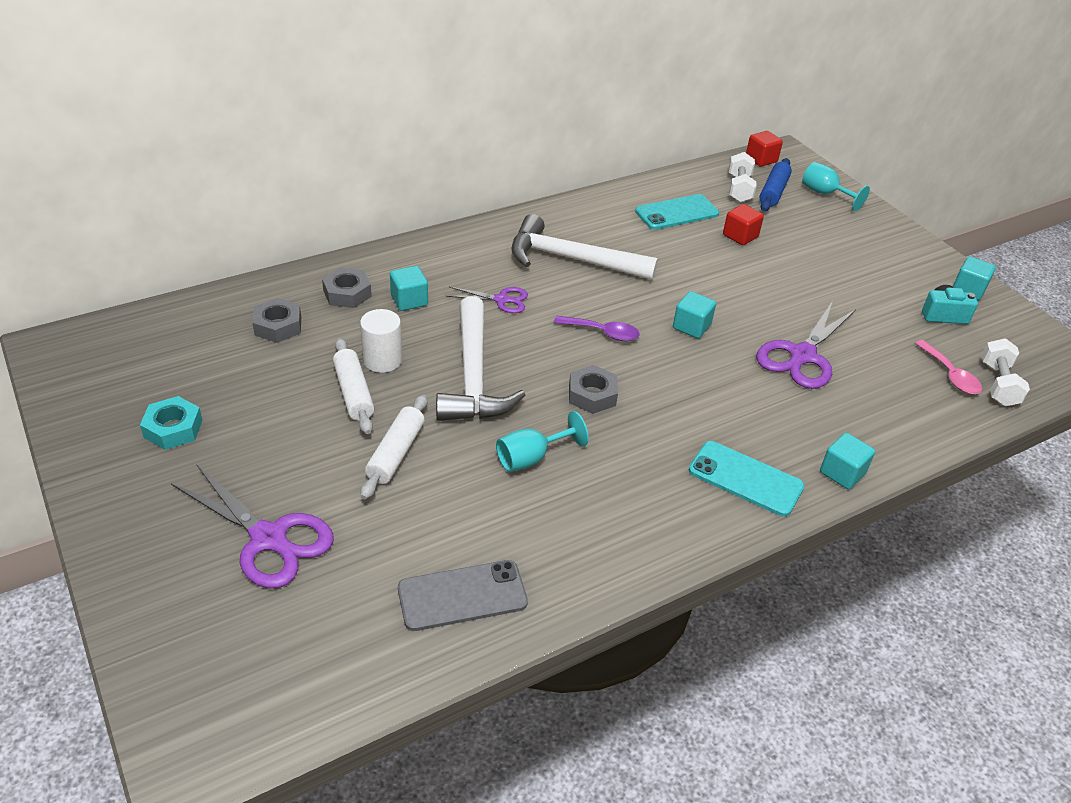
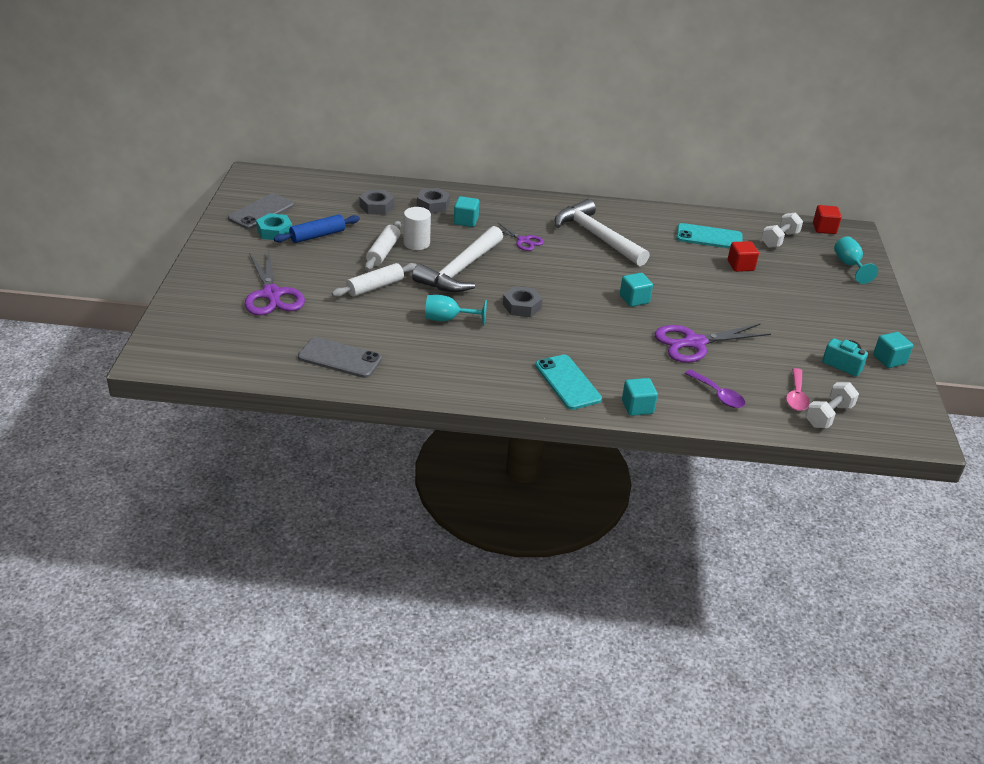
camera: 35 degrees right, 5 degrees down
purple spoon [554,316,640,341] -> purple spoon moved to [685,369,746,408]
blue rolling pin [760,158,792,211] -> blue rolling pin moved to [274,214,360,243]
none -> grey phone [228,193,294,229]

